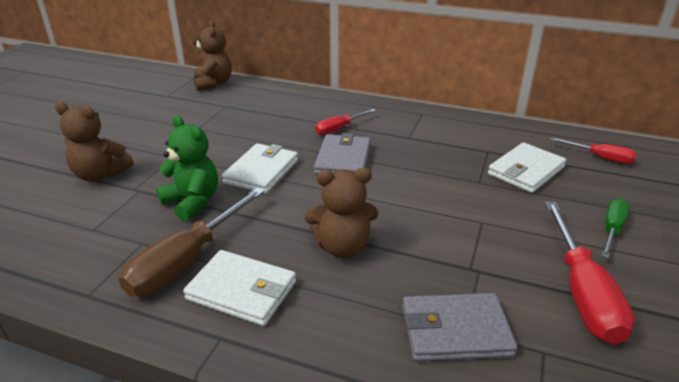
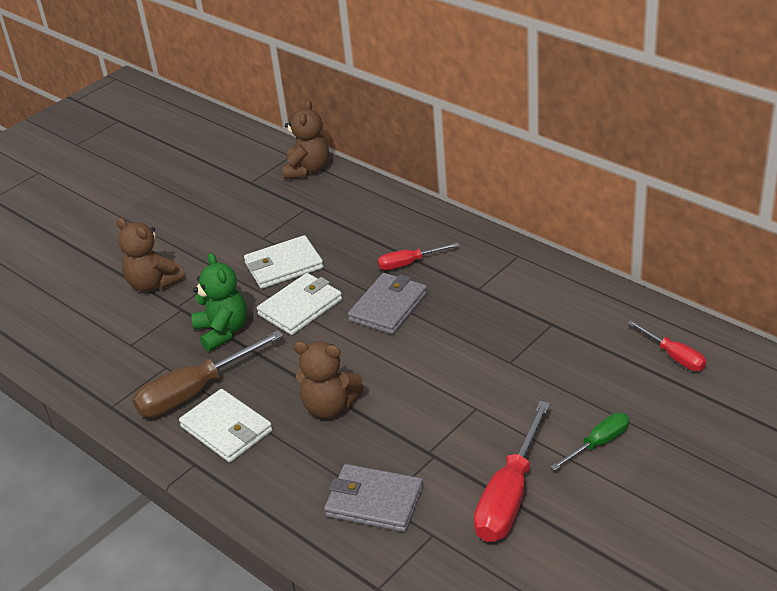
camera: 25 degrees right, 5 degrees up
white wallet [488,142,566,193] -> white wallet moved to [244,235,324,289]

